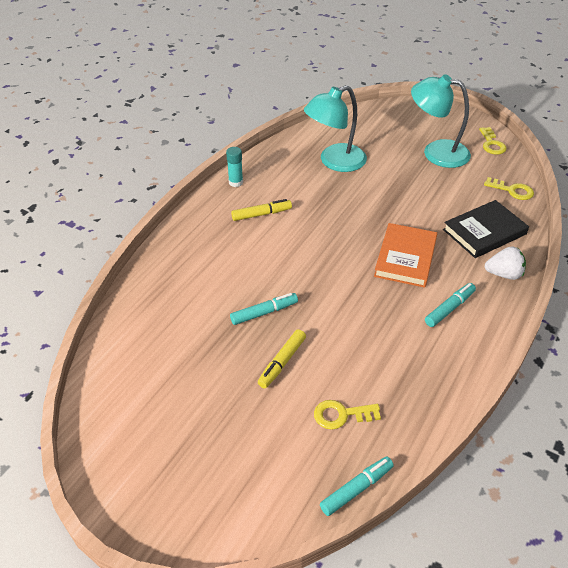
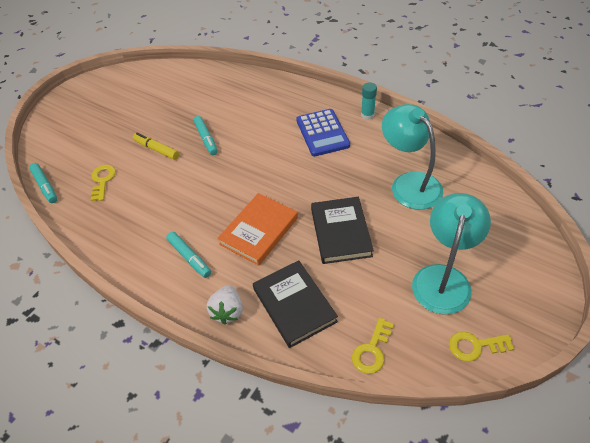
camera: 95 degrees right, 5 degrees up
yellow marker [231,199,292,221] -> blue calculator [296,109,350,156]
orange book [374,223,437,288] -> orange book turned 75 degrees counterclockwise [217,193,298,266]
none -> black book [311,197,374,264]

